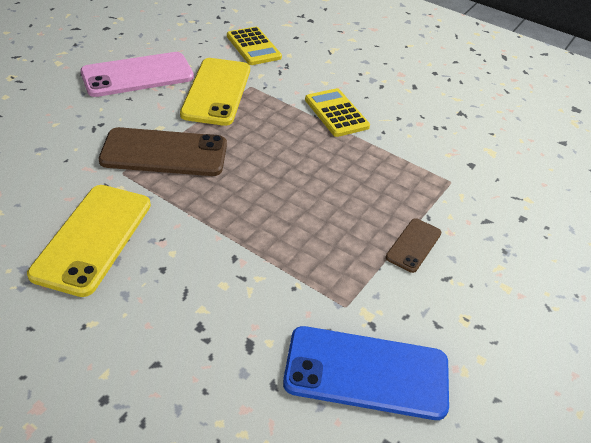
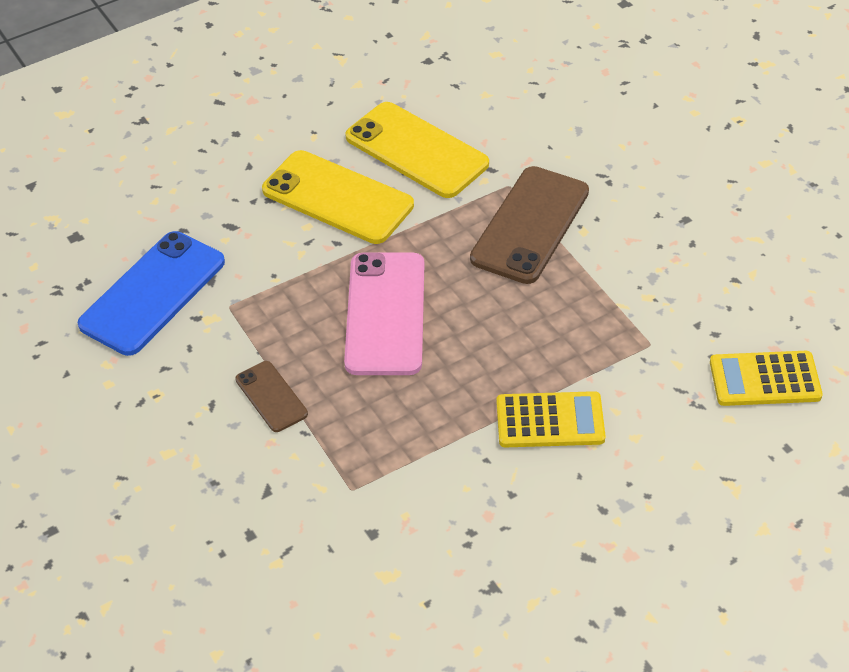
camera: 120 degrees right, 5 degrees up
pink phone [80,52,194,97] -> pink phone moved to [344,252,424,375]
yellow phone [180,58,250,126] -> yellow phone moved to [262,150,414,244]

